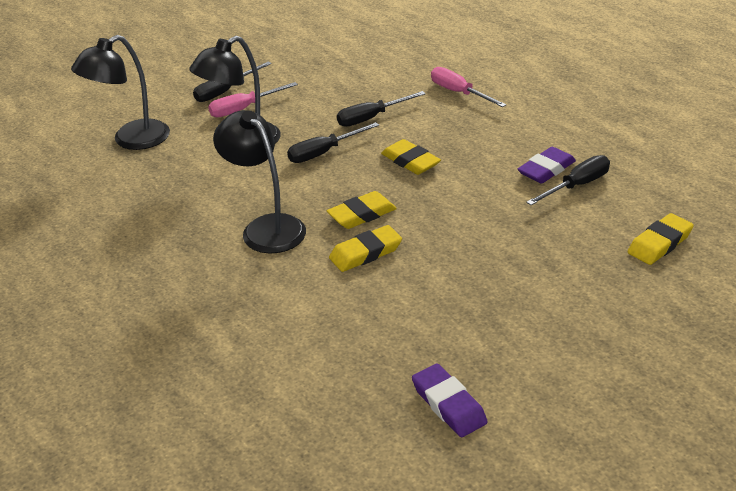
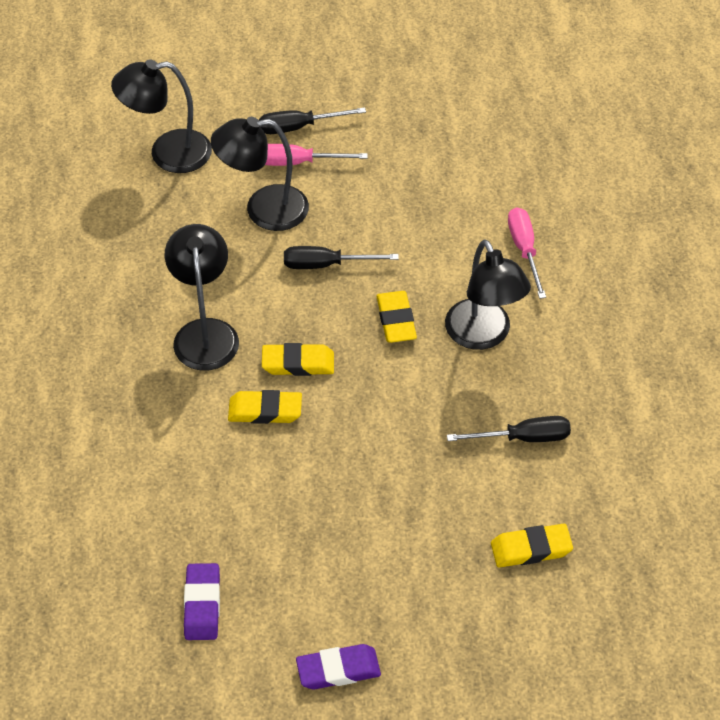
camera: 30 degrees right, 15 degrees up
black screwdriver [337,91,425,127] -> none
purple eraser [518,147,576,184] -> purple eraser moved to [296,644,381,689]
none -> black lamp [445,239,531,350]

